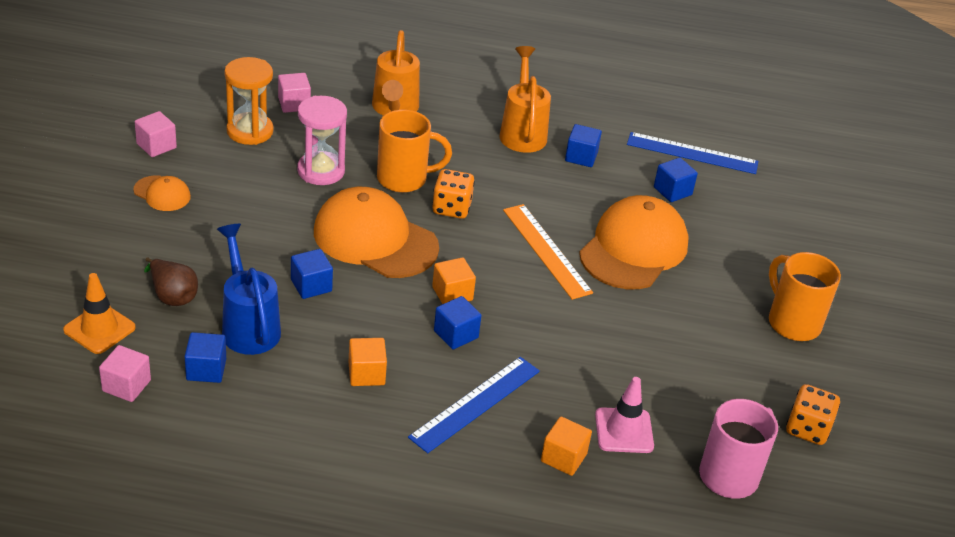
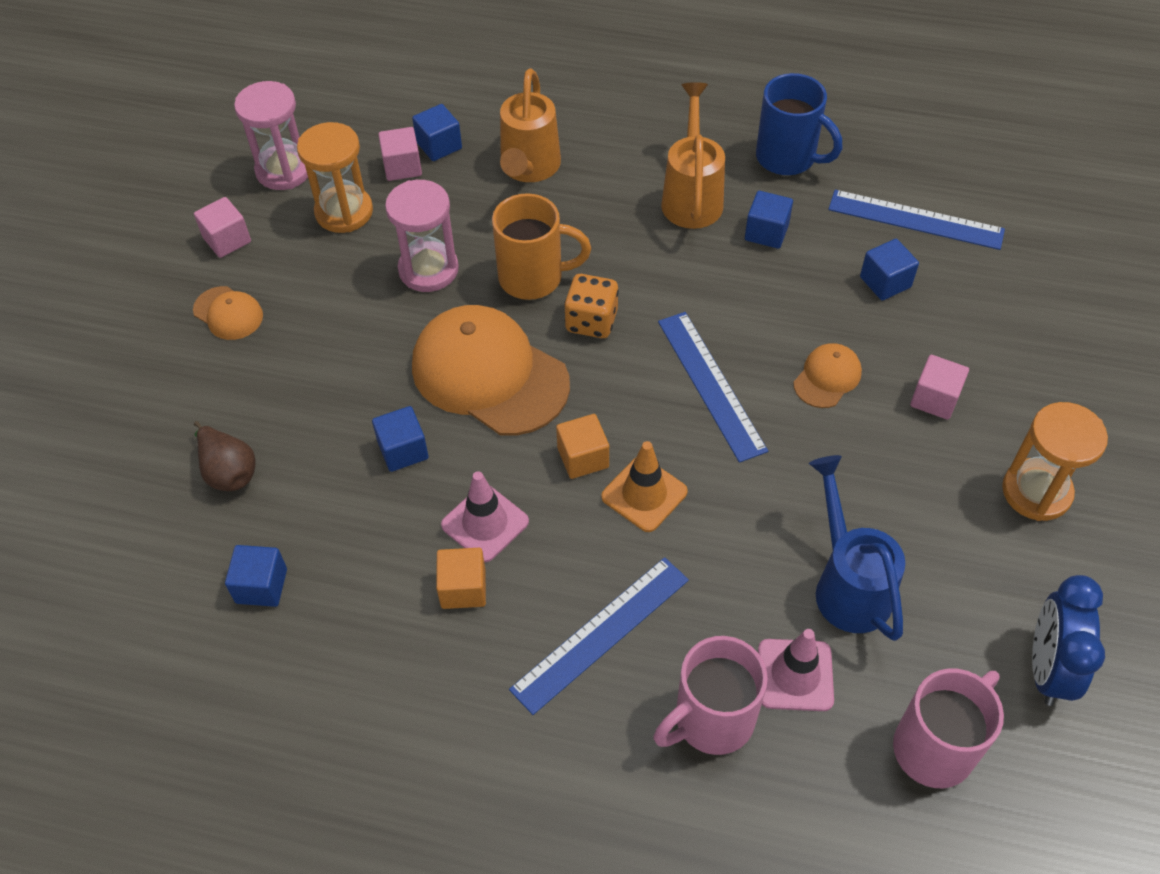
camera: 10 degrees right, 15 degrees up
orange traffic cone [63,273,136,354] -> orange traffic cone moved to [601,441,688,532]
pink cube [99,345,151,402] -> pink cube moved to [910,355,969,420]
blue watering can [217,224,281,355] -> blue watering can moved to [809,455,905,641]
blue cube [434,296,482,350] -> blue cube moved to [412,104,462,161]
orange ruler [503,204,593,300] -> blue ruler [658,312,768,463]
orange cube [541,417,592,476] -> pink mug [654,636,768,755]
orange cap [579,195,689,289] -> orange cap [793,343,862,408], size x0.46
orange mug [769,252,841,341] -> orange hourglass [1002,402,1108,521]
orange dice [786,384,840,445] -> blue clock [1032,575,1105,706]
none -> pink hourglass [234,81,308,190]
none -> pink traffic cone [441,471,529,562]
none -> blue mug [756,73,842,175]

